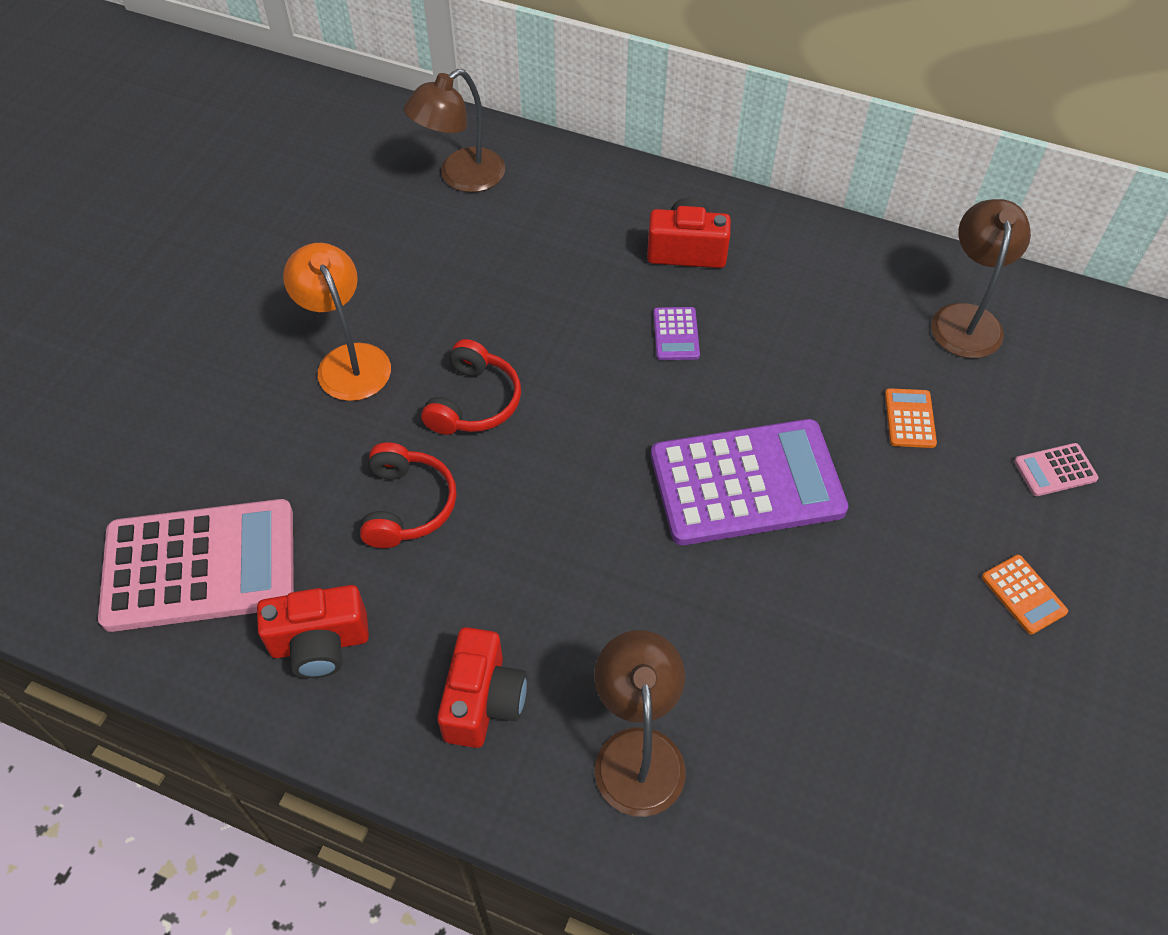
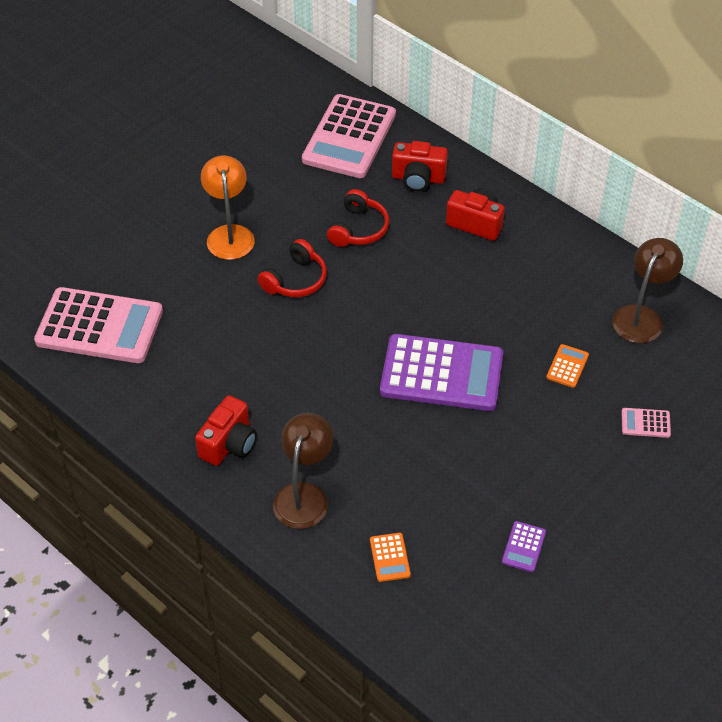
camera: 20 degrees right, 5 degrees down
red camera [257,585,369,678] -> red camera moved to [392,141,448,191]
red headphones [360,442,457,548] -> red headphones moved to [327,189,389,247]
brown lamp [404,69,505,192] -> pink calculator [302,94,396,178]
purple calculator [653,307,700,360] -> purple calculator moved to [502,521,546,572]
orange calculator [982,555,1068,634] -> orange calculator moved to [370,533,411,582]

